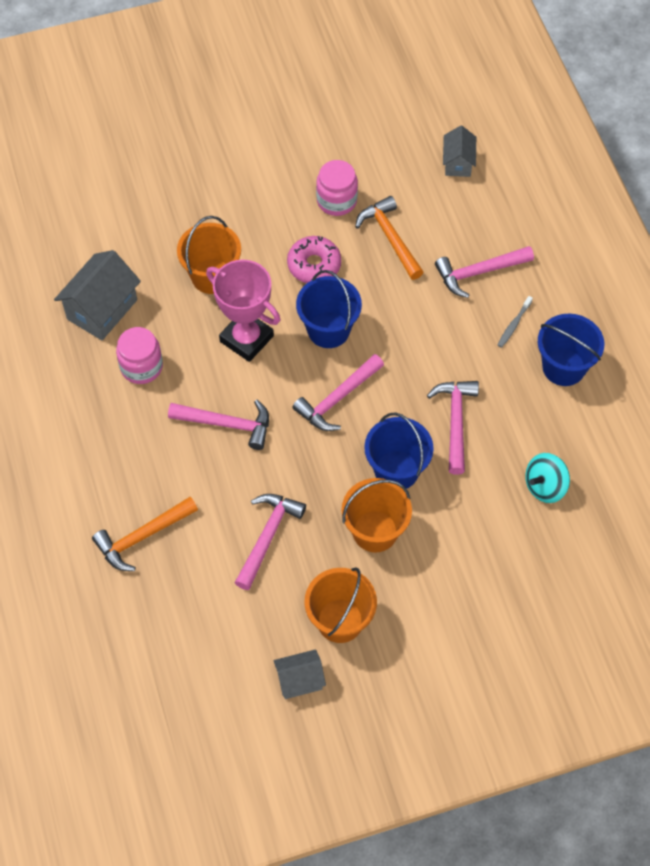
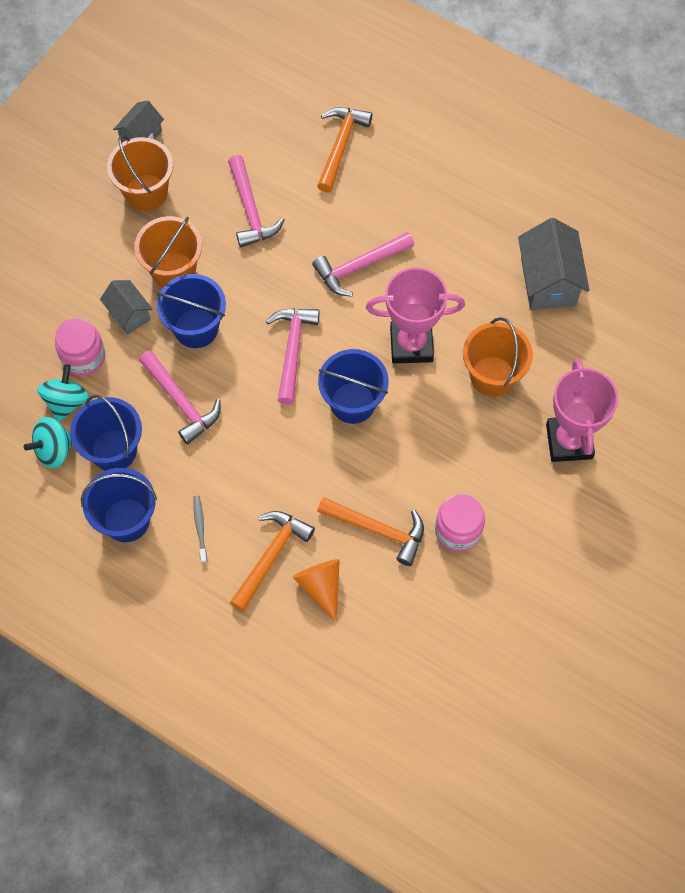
camera: 140 degrees right, 5 degrees up
pink jar [116,327,163,384] -> pink jar moved to [55,318,105,376]
pink donut [287,236,341,283] -> none
pink hammer [435,246,534,298] -> orange hammer [230,511,315,612]
grey house [443,126,476,177] -> grey house moved to [100,280,152,335]
none -> turquoise spinning top [24,417,72,468]
none -> blue bucket [70,395,142,471]
none -> orange cone [292,559,340,622]
none -> pink trophy [546,359,618,462]

